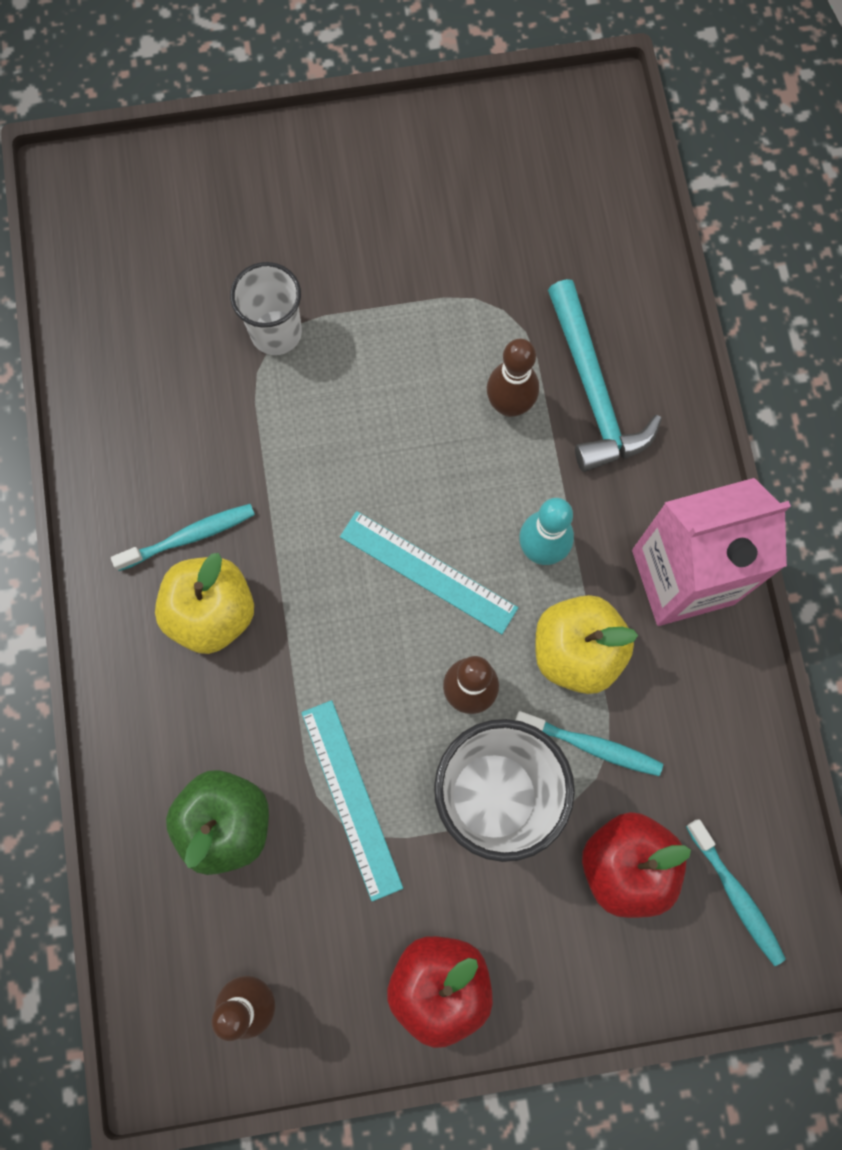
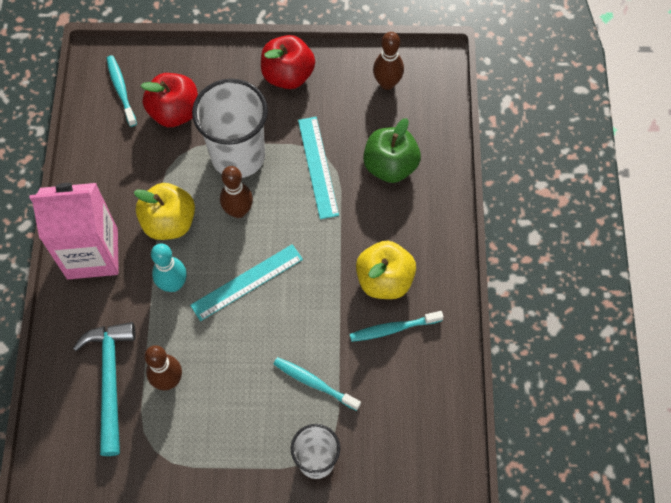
camera: 170 degrees left, 10 degrees down
turquoise ruler [340,511,518,634] -> turquoise ruler turned 75 degrees counterclockwise [190,244,303,321]
turquoise toothbrush [515,711,663,776] -> turquoise toothbrush moved to [274,357,361,411]

